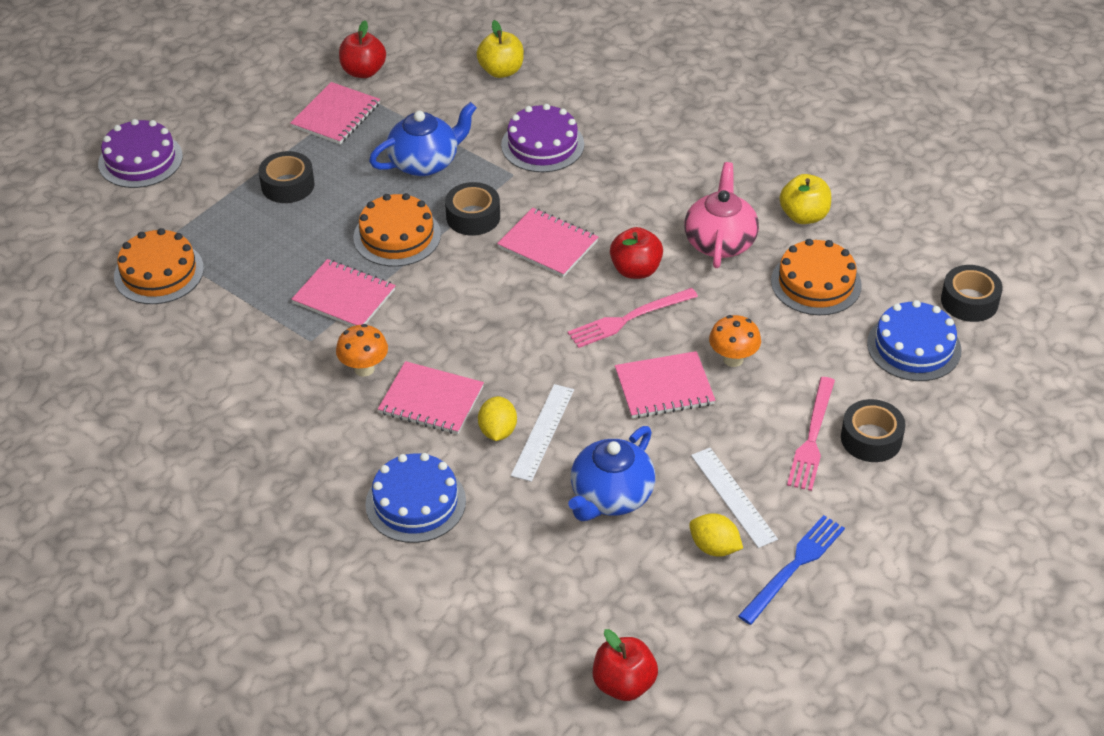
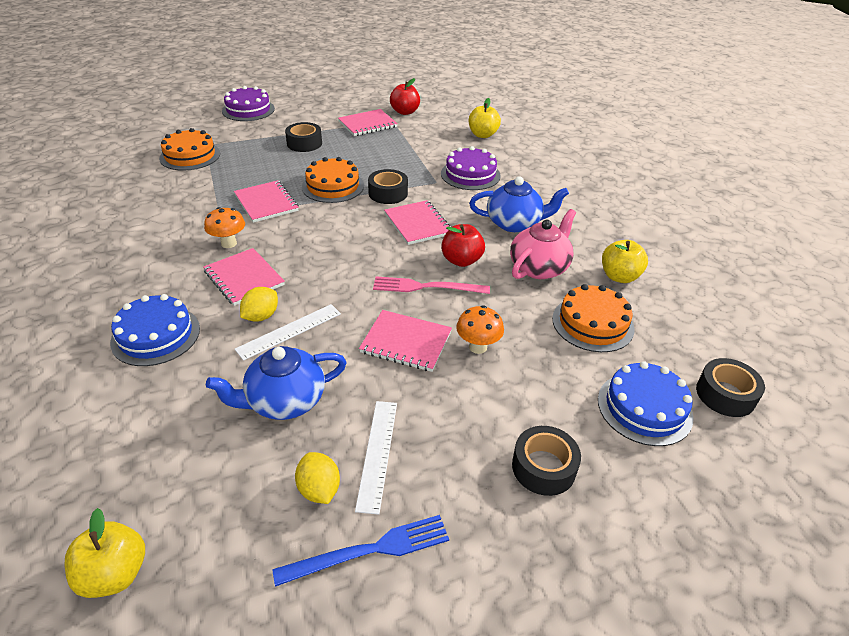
camera: 30 degrees right, 5 degrees down
blue teapot [369,102,477,176] -> blue teapot moved to [469,176,569,232]
red apple [593,629,658,701] -> yellow apple [64,508,145,598]
pink fork [787,377,835,491] -> none

